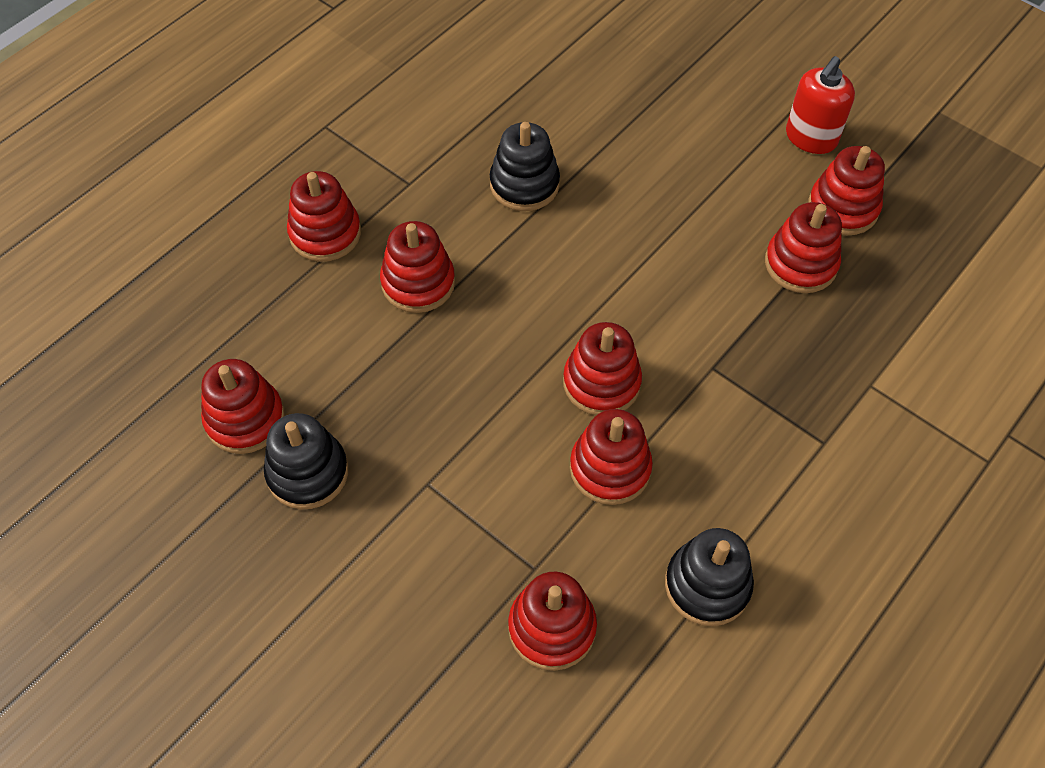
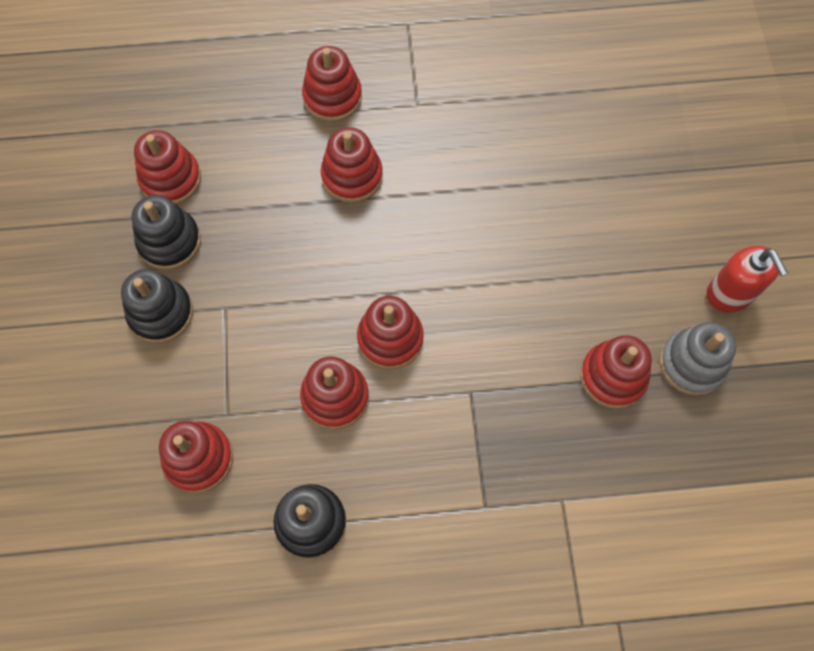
camera: 45 degrees right, 10 degrees up
black stacking toy [490,122,560,211] -> black stacking toy moved to [121,269,193,343]
red soap dispenser [786,56,855,154] -> red soap dispenser turned 105 degrees counterclockwise [707,246,788,312]
red stacking toy [808,146,885,235] -> grey stacking toy [659,322,736,396]

